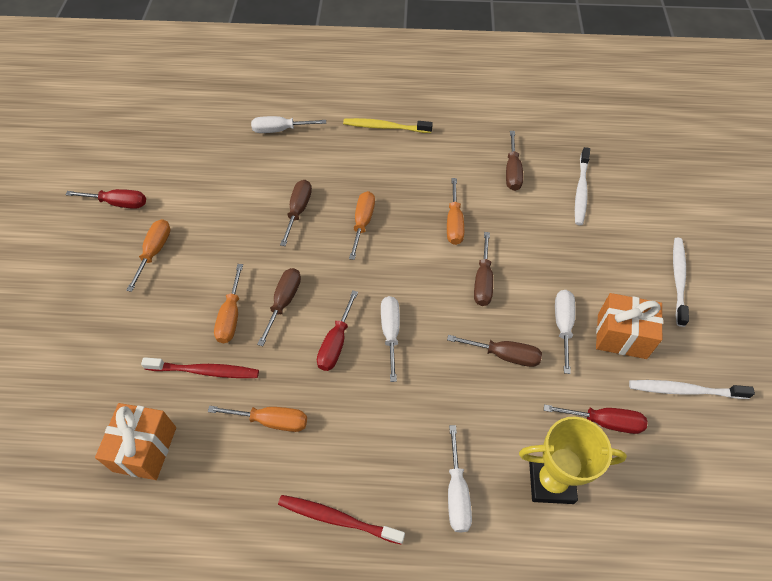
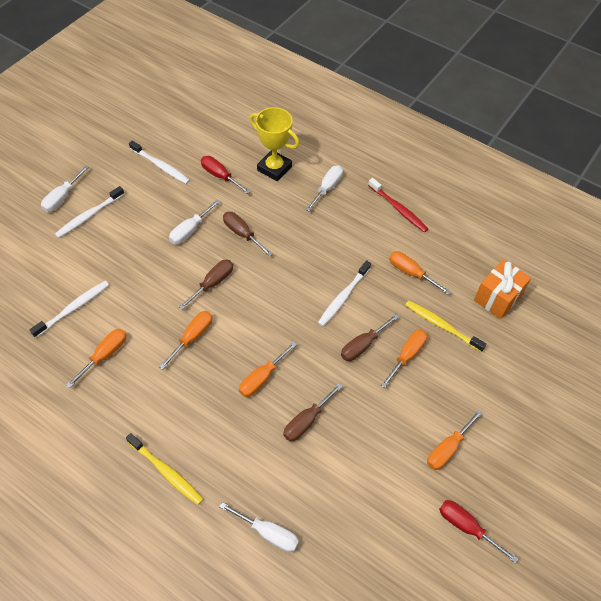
camera: 150 degrees left, 0 degrees up
red toothbrush [141,357,259,378] -> yellow toothbrush [405,300,487,352]
red screwdriver [317,290,358,371] -> white toothbrush [318,260,371,326]
white screwdriver [381,296,400,382] -> white screwdriver moved to [41,165,89,212]
brown screwdriver [506,131,523,191] -> orange screwdriver [66,329,127,388]
orange gift [596,293,663,359] -> none

